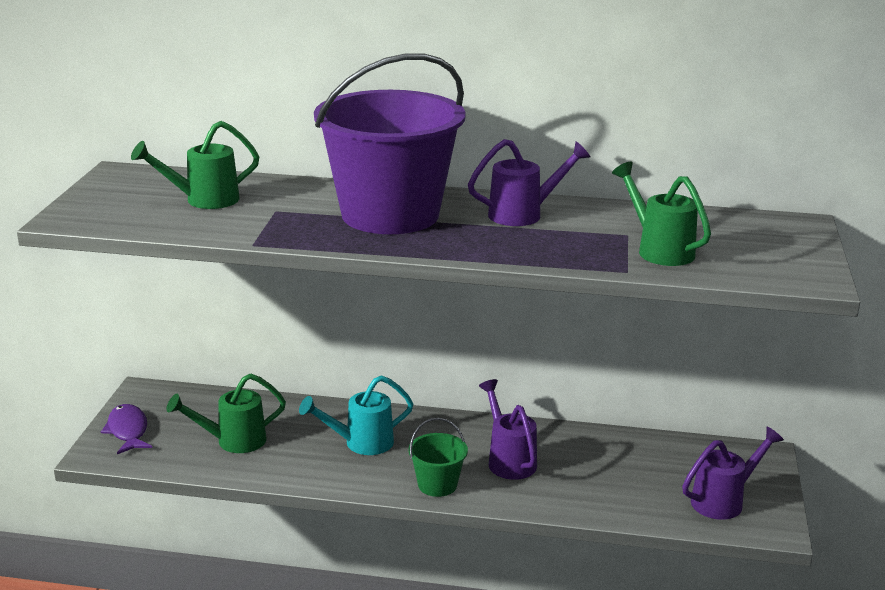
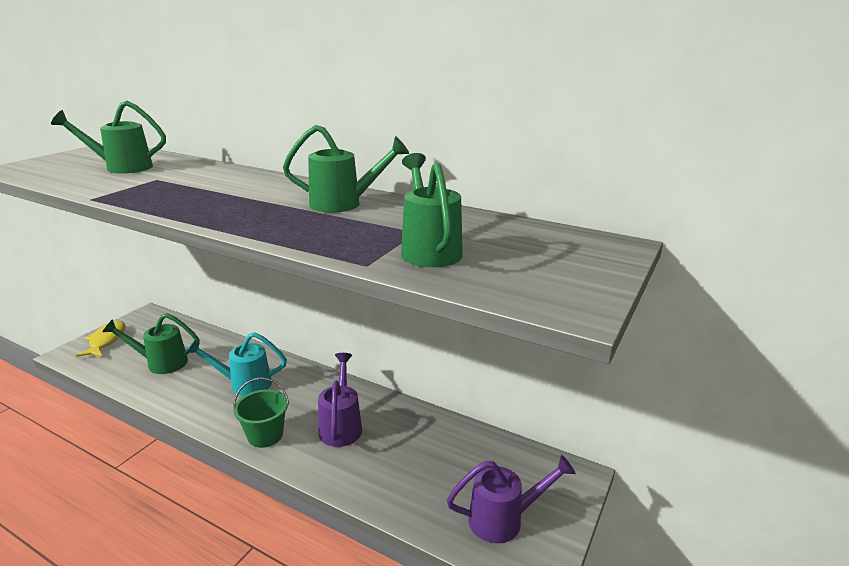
camera: 20 degrees right, 0 degrees up
purple fish [101,404,152,454] -> yellow fish [76,321,126,357]
purple bucket [314,53,466,234] -> none
purple watering can [468,139,591,226] -> green watering can [283,125,409,213]

